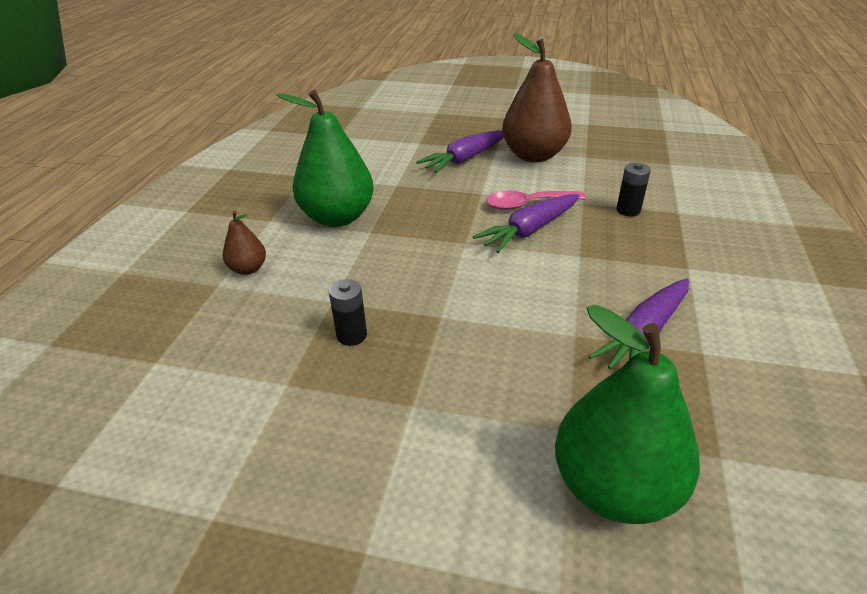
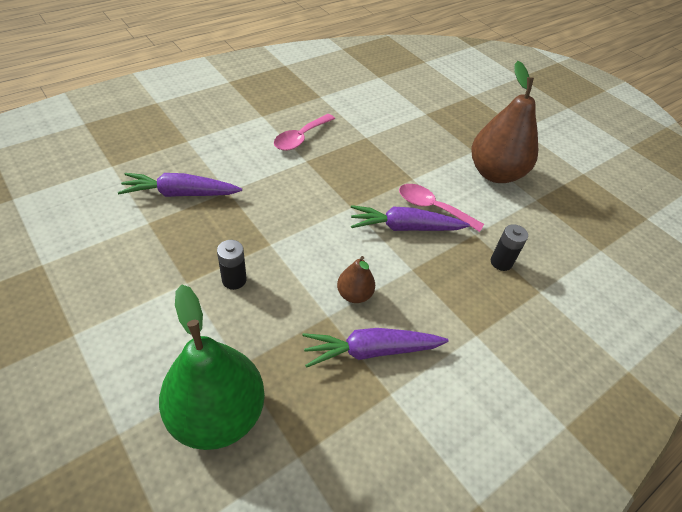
camera: 35 degrees right, 10 degrees up
brown pear [223,211,266,275] -> brown pear moved to [337,256,375,303]
green pear [277,90,374,227] -> pink spoon [274,114,335,151]
black battery [329,279,367,346] -> black battery moved to [217,240,247,290]
purple carrot [416,130,504,173] -> purple carrot moved to [118,173,242,197]

